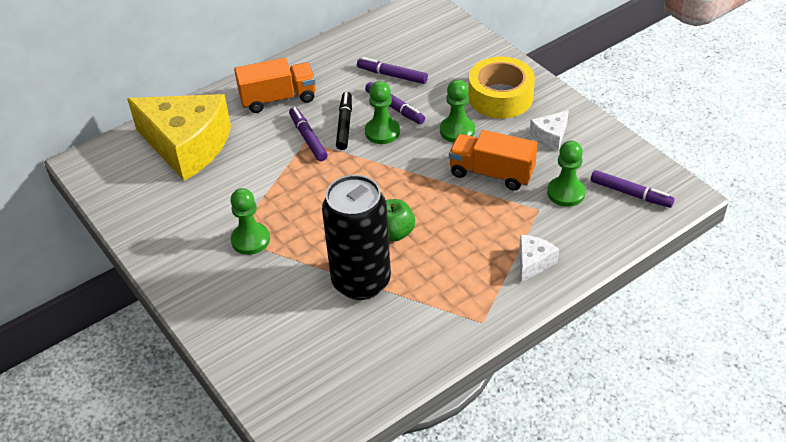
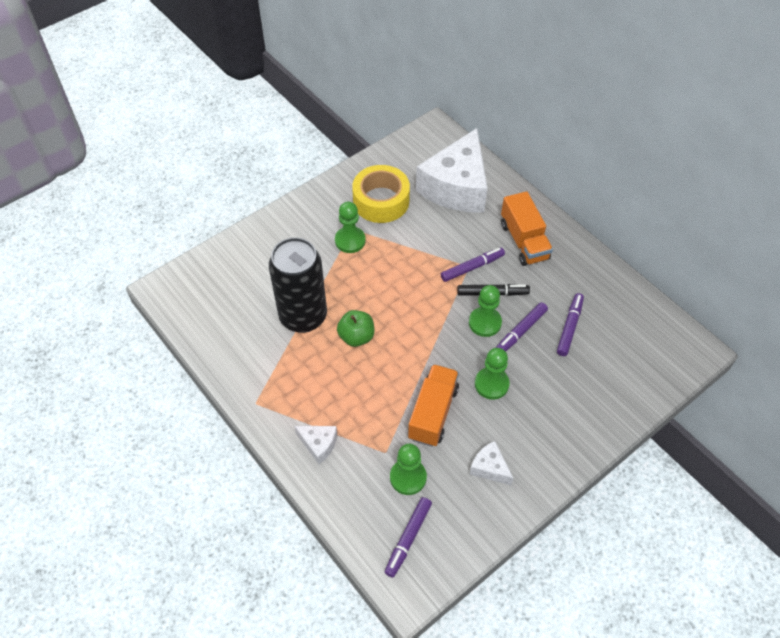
camera: 85 degrees right, 10 degrees up
yellow cheese [127,94,231,181] -> white cheese [416,128,488,213]
yellow tape [468,57,535,118] -> yellow tape moved to [352,165,410,223]

